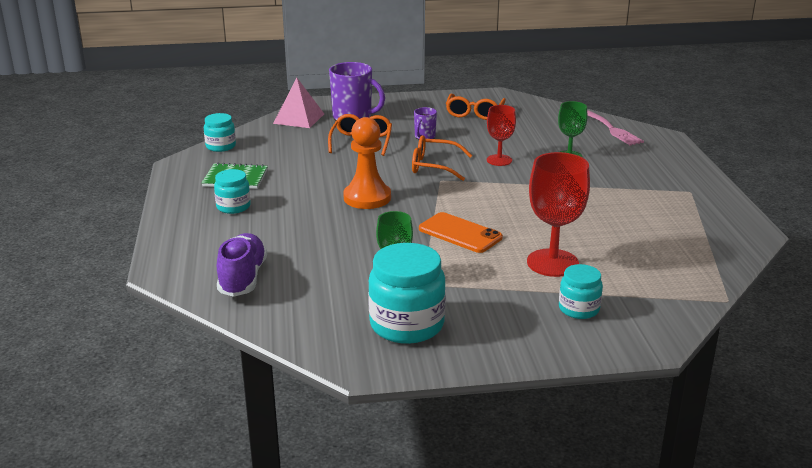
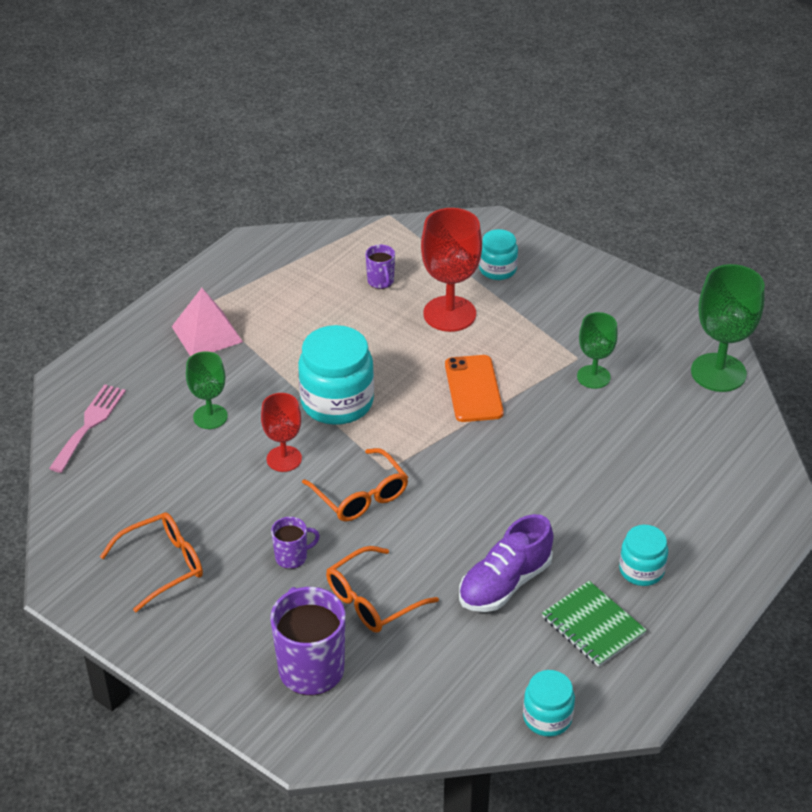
camera: 135 degrees left, 15 degrees up
purple shoe [217,233,267,297] -> purple shoe moved to [459,514,553,612]
pink pyramid [273,78,324,128] -> pink pyramid moved to [172,288,243,357]
orange pawn [343,117,391,209] -> none
turquoise jar [368,243,446,344] -> turquoise jar moved to [298,325,374,425]
none -> purple mug [366,245,395,289]
none -> green goblet [691,264,765,392]

